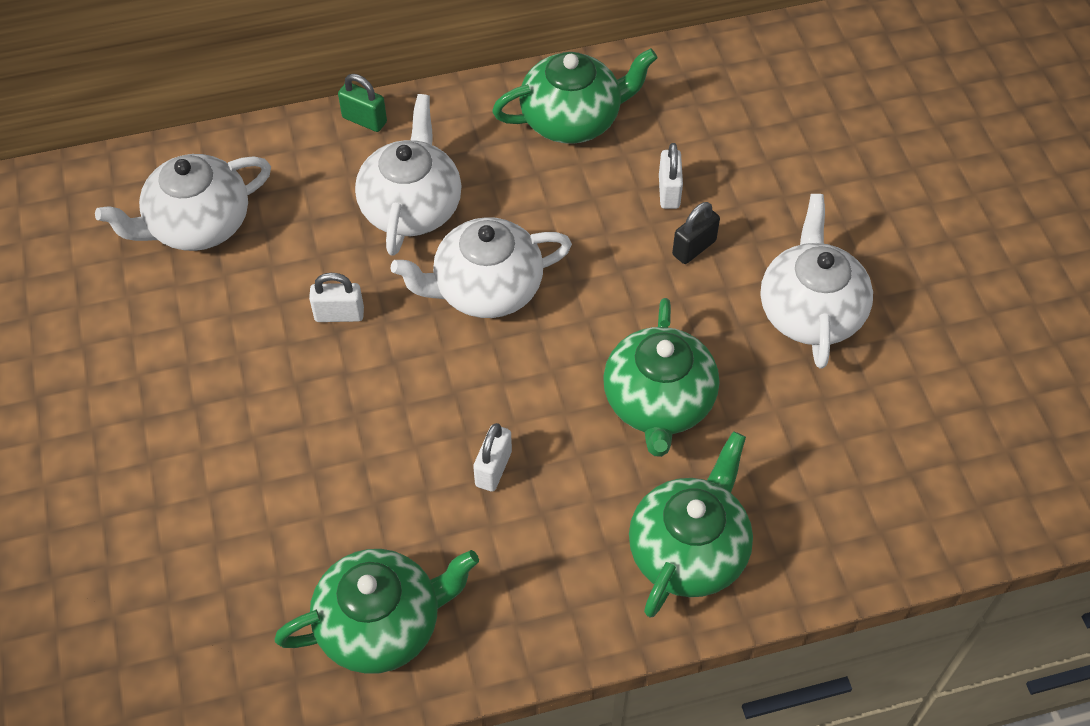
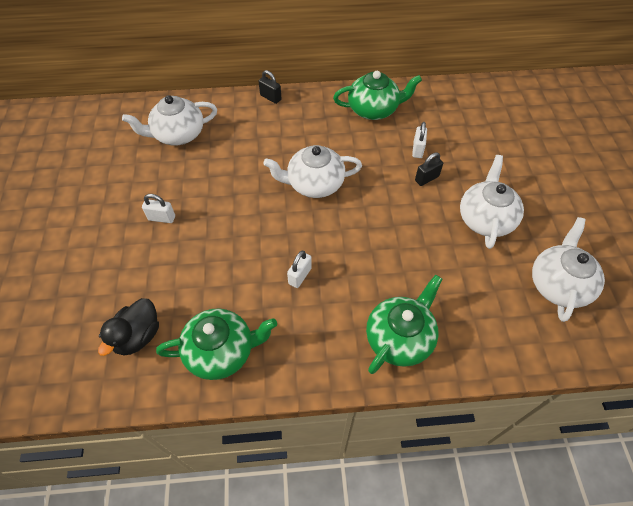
camera: 10 degrees right, 0 degrees up
white padlock [309,273,364,322] -> white padlock moved to [142,194,175,223]
green padlock [338,74,387,132] -> black padlock [258,70,282,104]
white teapot [355,94,462,256] -> white teapot moved to [532,217,605,322]
green teapot [603,298,719,457] -> none
none -> black duck [98,298,159,356]

